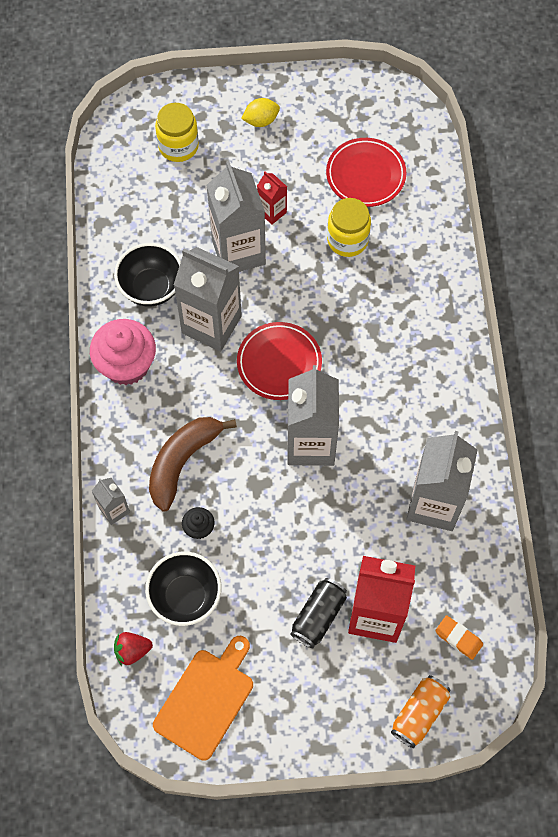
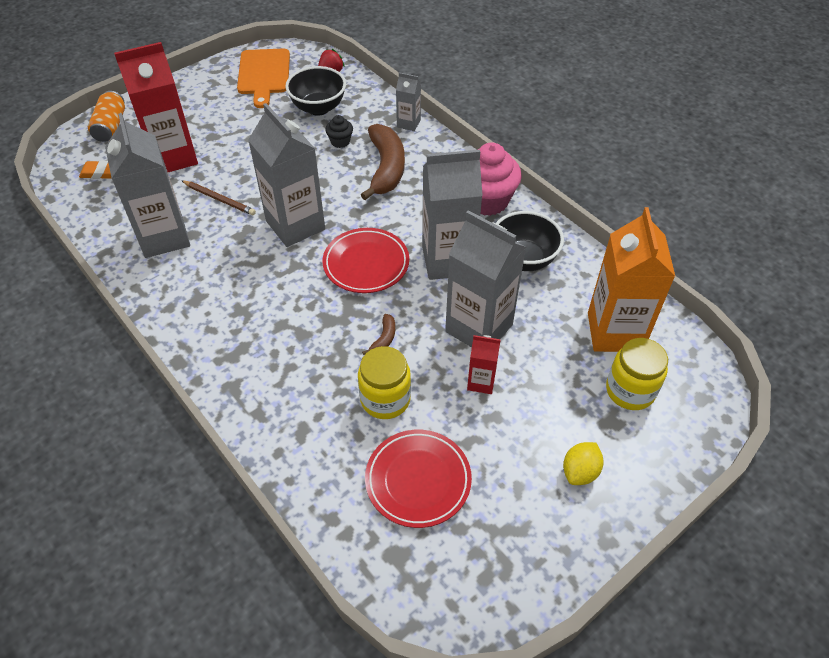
camera: 145 degrees right, 15 degrees down
black can [290,578,347,648] -> none
none -> brown pencil [181,180,256,215]
none -> brown banana [362,314,395,355]
none -> orange carton [588,207,675,352]

